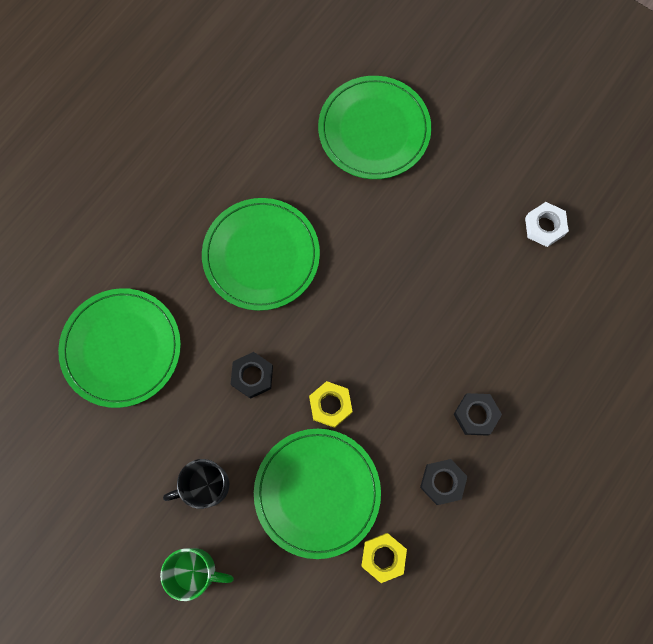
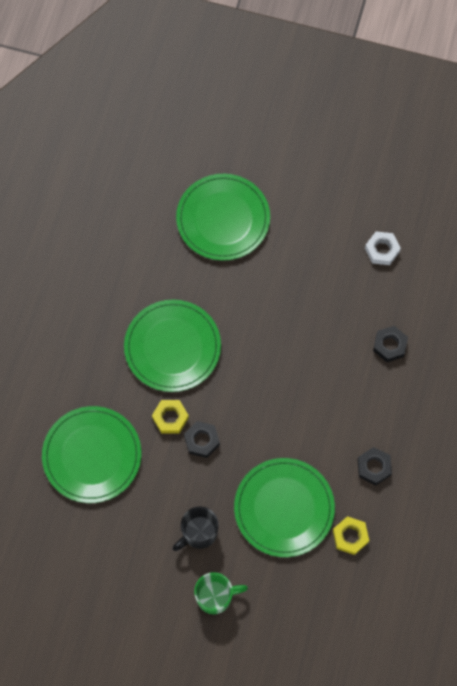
camera: 20 degrees left, 5 degrees down
yellow nut [309,381,353,428] -> yellow nut moved to [152,400,189,434]
black nut [454,393,502,436] -> black nut moved to [373,326,408,362]

